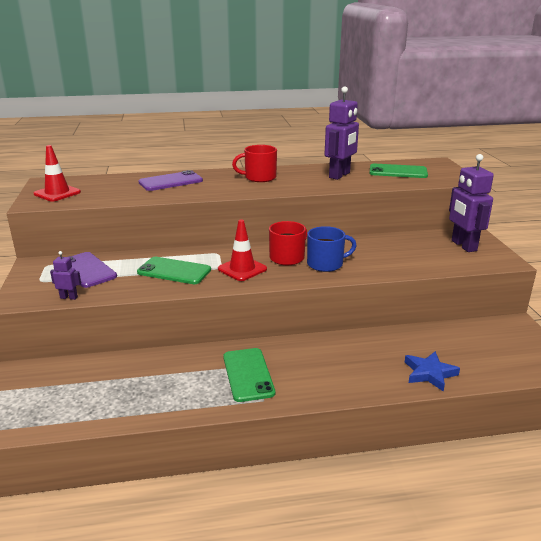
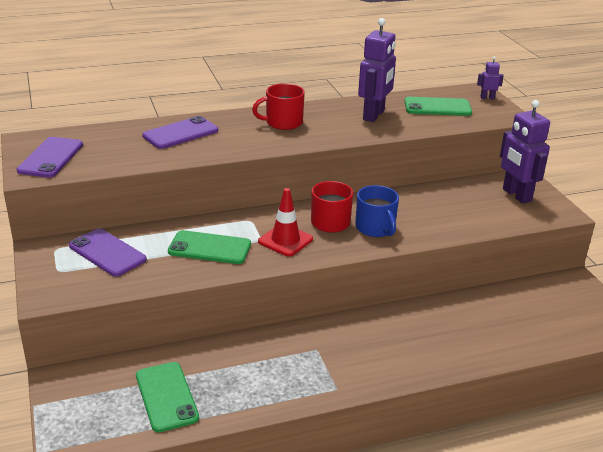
camera: 10 degrees left, 5 degrees up
red traffic cone [34,145,81,202] -> purple phone [17,137,83,178]
purple robot [50,251,81,300] -> purple robot moved to [477,56,504,99]
green phone [223,348,275,402] -> green phone moved to [136,362,199,432]
blue mug [307,226,357,272] -> blue mug turned 90 degrees clockwise [355,185,399,237]
blue star [405,351,460,392] -> none

